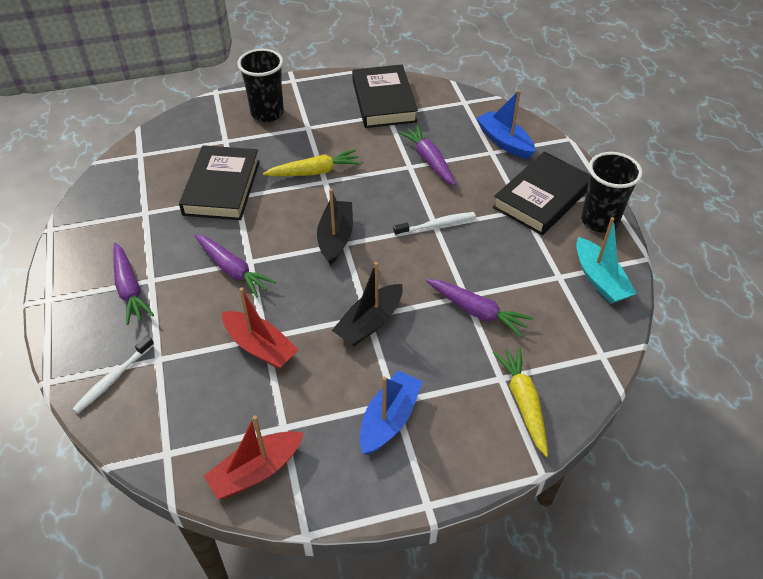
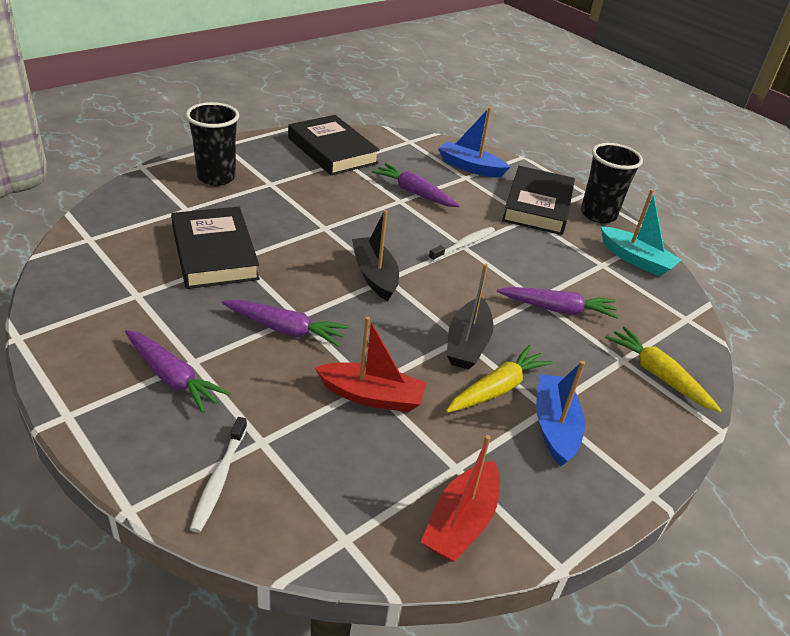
camera: 30 degrees left, 10 degrees down
yellow carrot [263,149,361,176] -> yellow carrot moved to [446,345,553,413]

